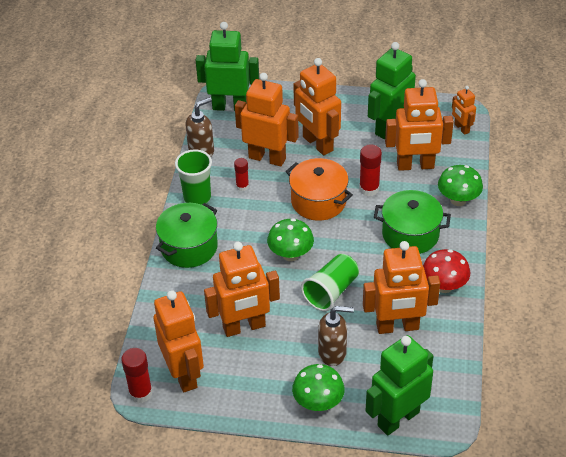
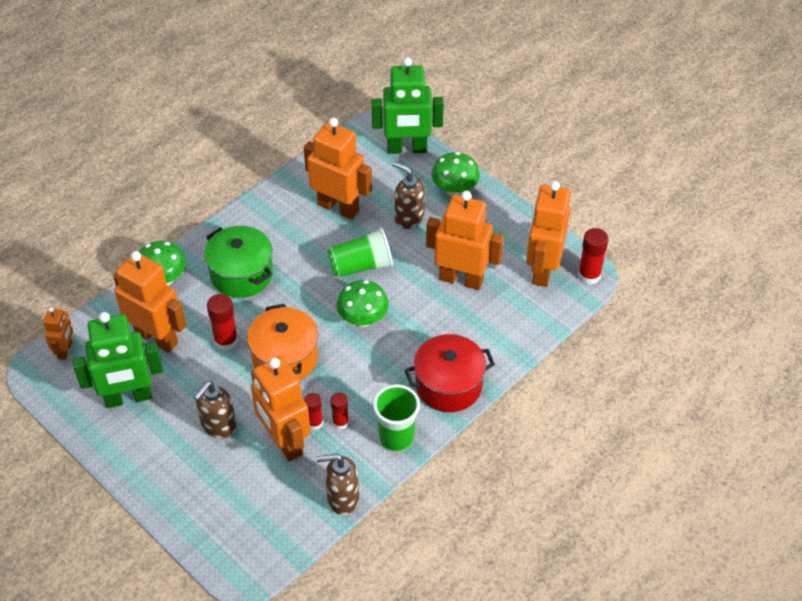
camera: 145 degrees left, 5 degrees up
green pot [156,203,218,268] -> red pot [405,334,495,412]
green robot [195,22,259,111] -> none
orange robot [293,58,341,156] -> brown soap dispenser [194,381,236,438]
red mushroom [423,249,471,293] -> none
none -> red glue stick [304,393,323,430]

